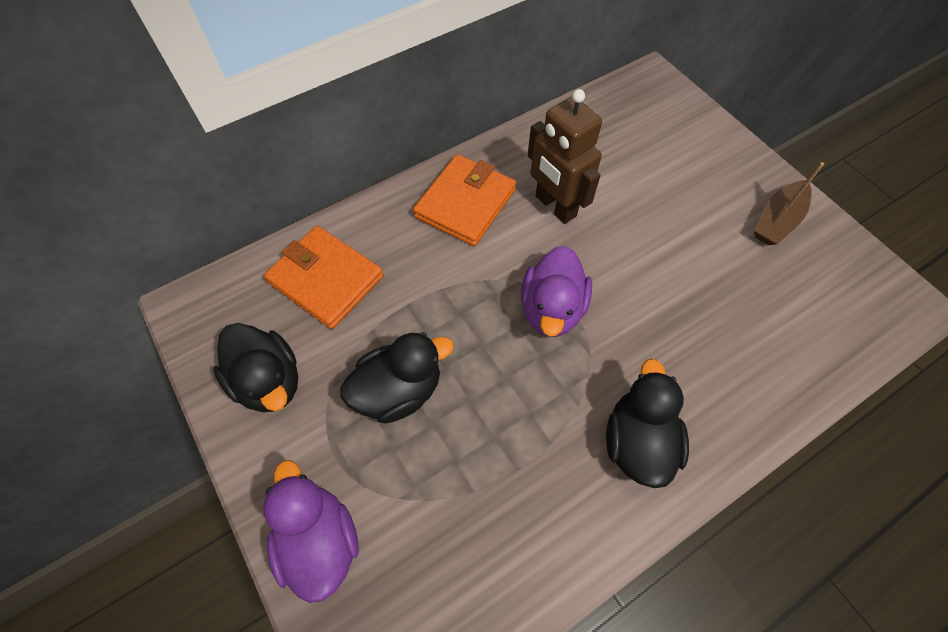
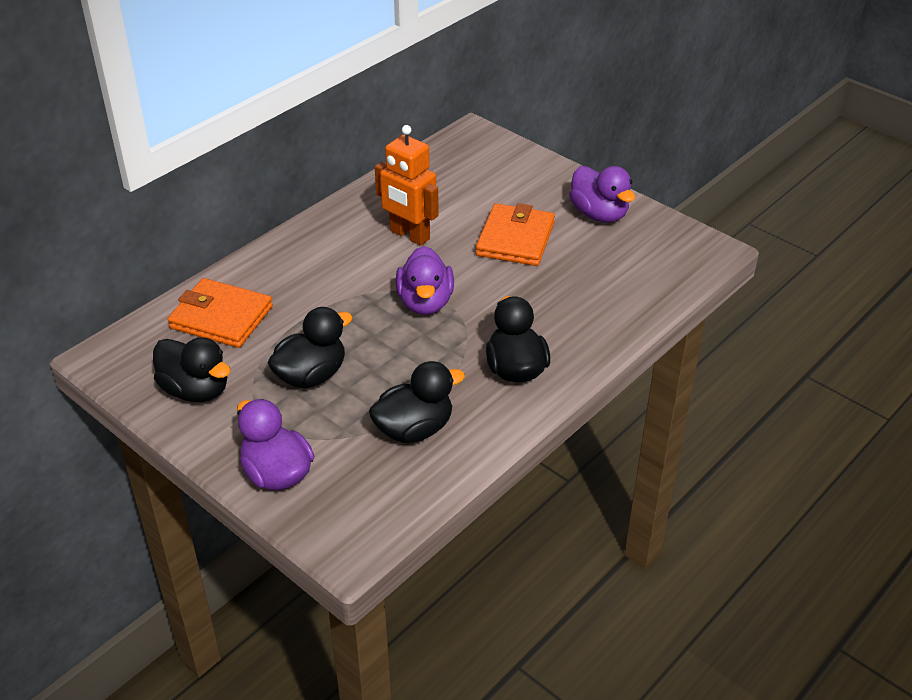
camera: 15 degrees left, 20 degrees down
orange wallet [413,154,516,246] -> orange wallet moved to [476,203,555,266]
brown robot [528,89,602,224] -> orange robot [375,125,439,246]
brown boat [754,162,824,245] -> purple duck [569,166,635,223]
none -> black duck [369,361,465,443]

